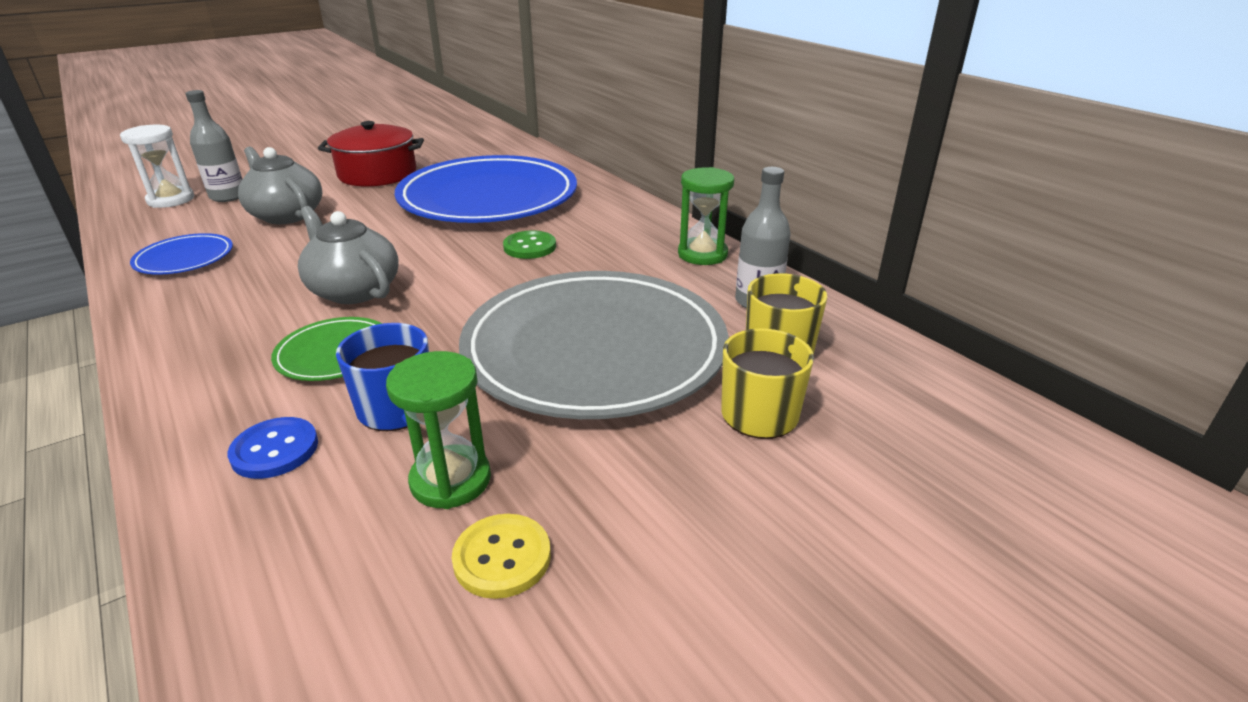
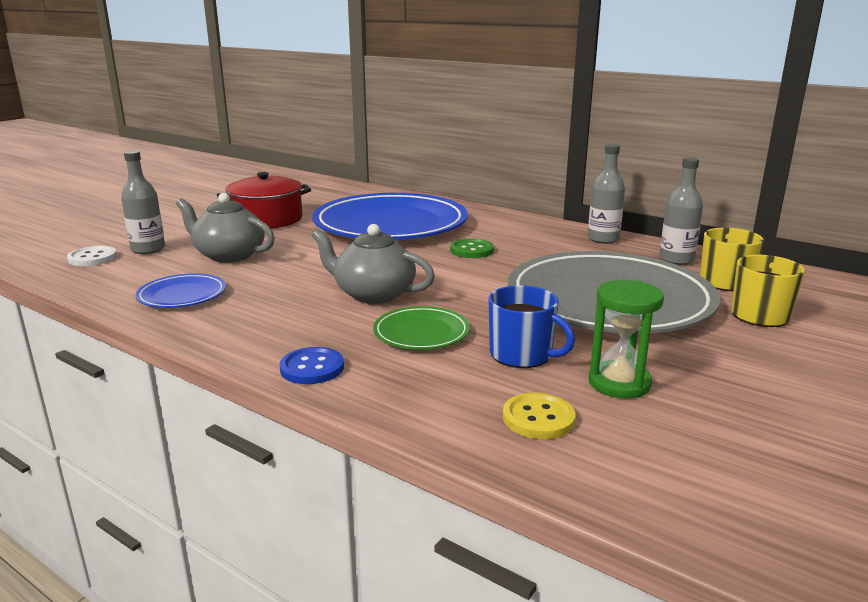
camera: 20 degrees left, 10 degrees down
white hourglass [120,125,194,208] -> white button [67,246,117,266]
blue button [227,417,318,479] -> blue button moved to [279,347,344,384]
yellow button [452,514,551,599] -> yellow button moved to [503,392,576,439]
green hourglass [678,167,734,265] -> grey bottle [588,144,625,244]

